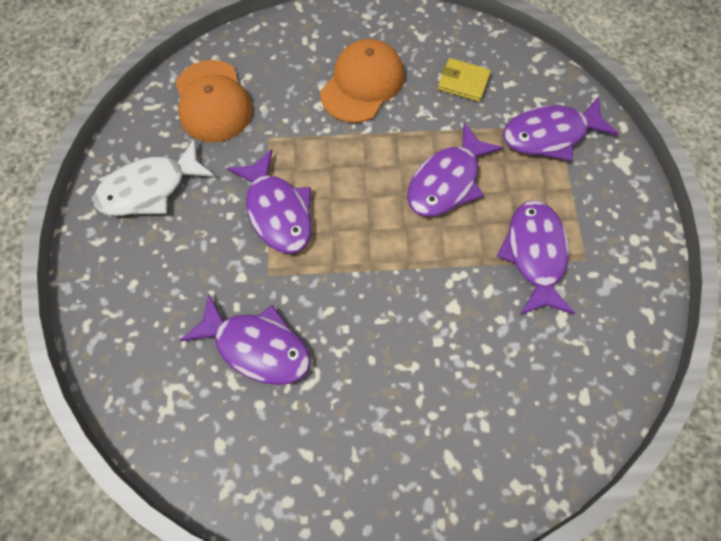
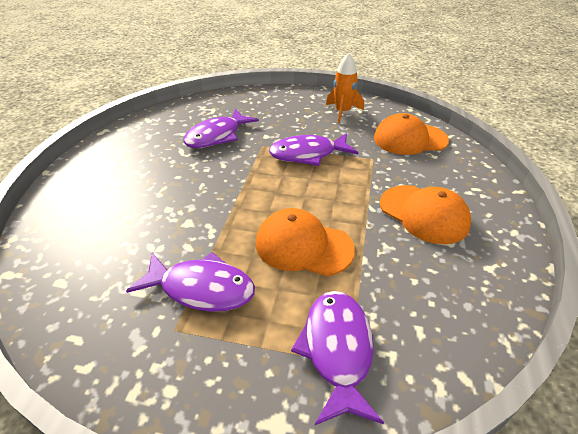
camera: 105 degrees right, 25 degrees down
white fish [93,139,215,216] -> orange rocket [326,53,364,123]
purple fish [407,123,504,216] -> orange cap [256,208,355,276]
yellow wallet [438,58,491,102] -> none

